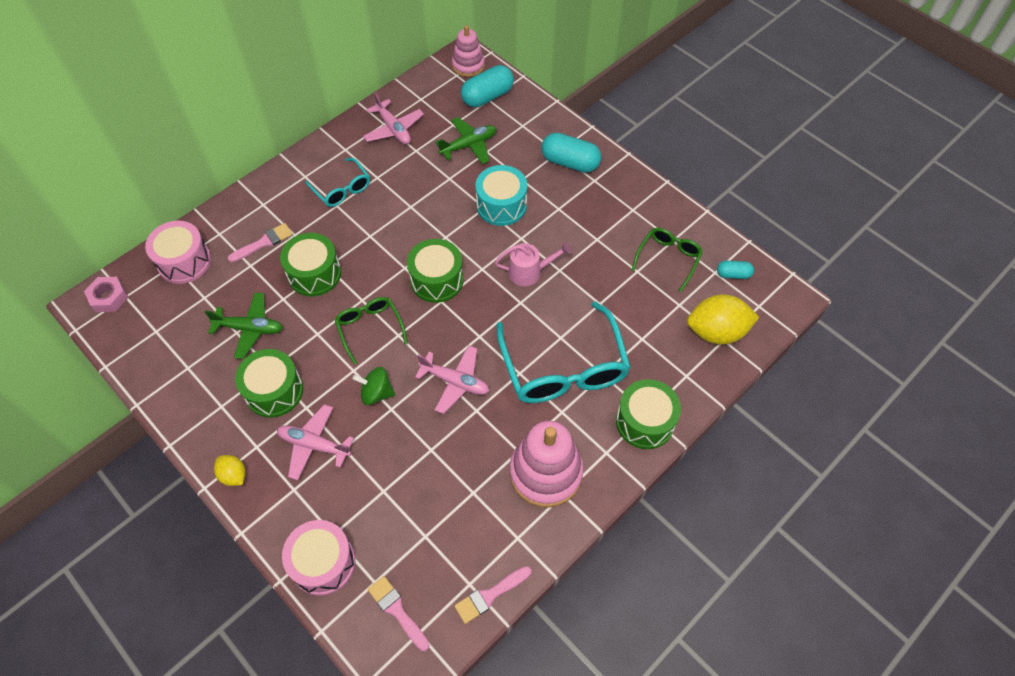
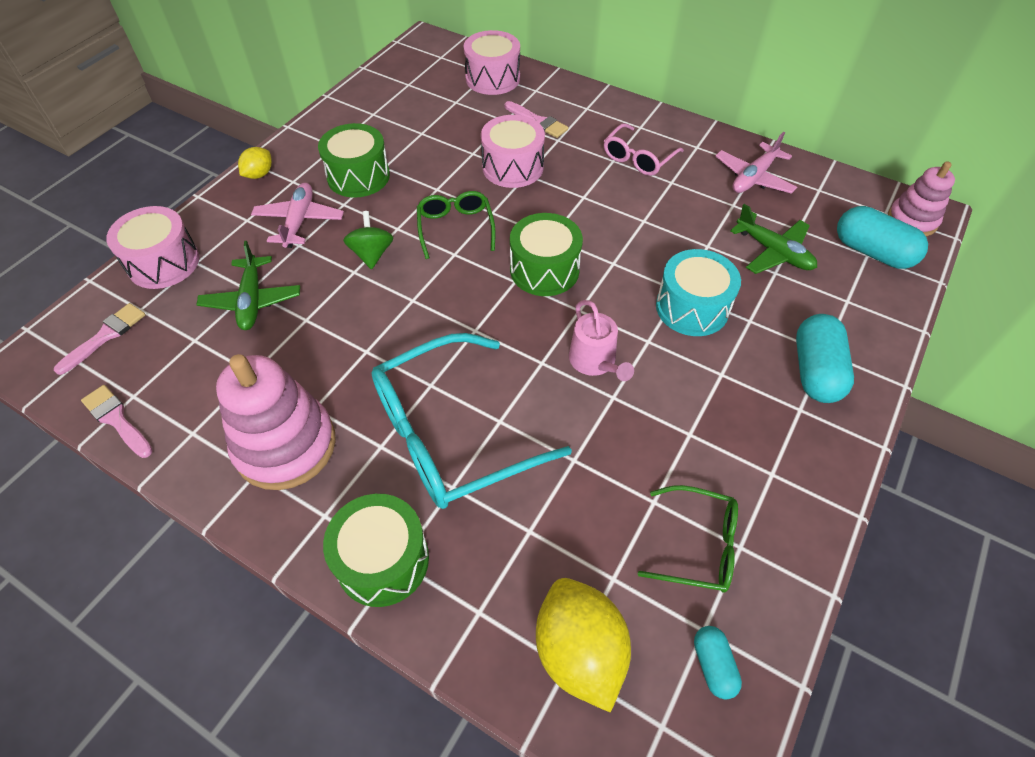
camera: 75 degrees right, 5 degrees down
pink nut [84,277,128,312] -> none
green plane [205,292,283,359] -> green plane moved to [197,241,300,330]
green drum [280,233,341,296] -> pink drum [481,115,545,188]
turquoise glasses [305,158,370,207] -> pink glasses [604,123,684,176]
green glasses [335,297,408,365] -> green glasses turned 60 degrees counterclockwise [417,191,495,259]
pink plane [415,345,489,414] -> none

